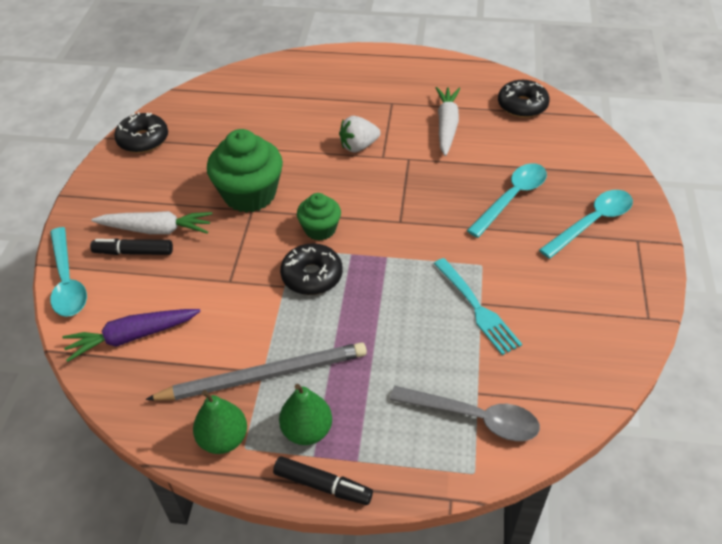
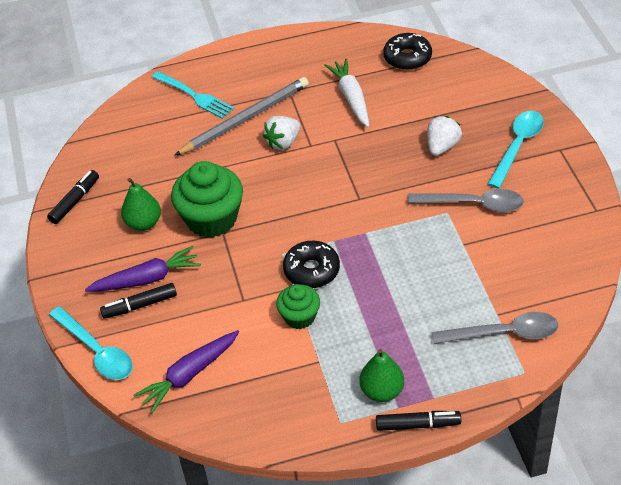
camera: 20 degrees left, 0 degrees up
white carrot [91,211,212,234] -> purple carrot [85,246,201,292]
black donut [114,112,168,153] -> black marker [47,170,99,224]
grey pencil [145,342,367,401] -> grey pencil moved to [174,77,309,156]
green pear [193,390,247,454] -> green pear moved to [121,178,161,231]
green cupcake [297,193,341,241] -> green cupcake moved to [276,284,320,329]
turquoise fork [434,258,522,355] -> turquoise fork moved to [152,71,234,119]
turquoise spoon [467,163,547,238] -> white strawberry [427,116,462,156]
none -> grey spoon [408,189,524,212]

